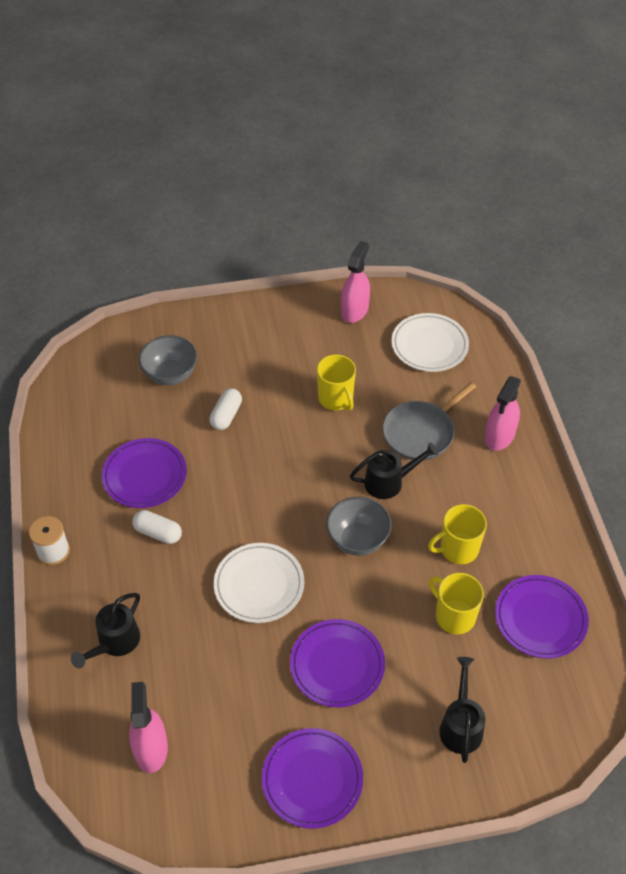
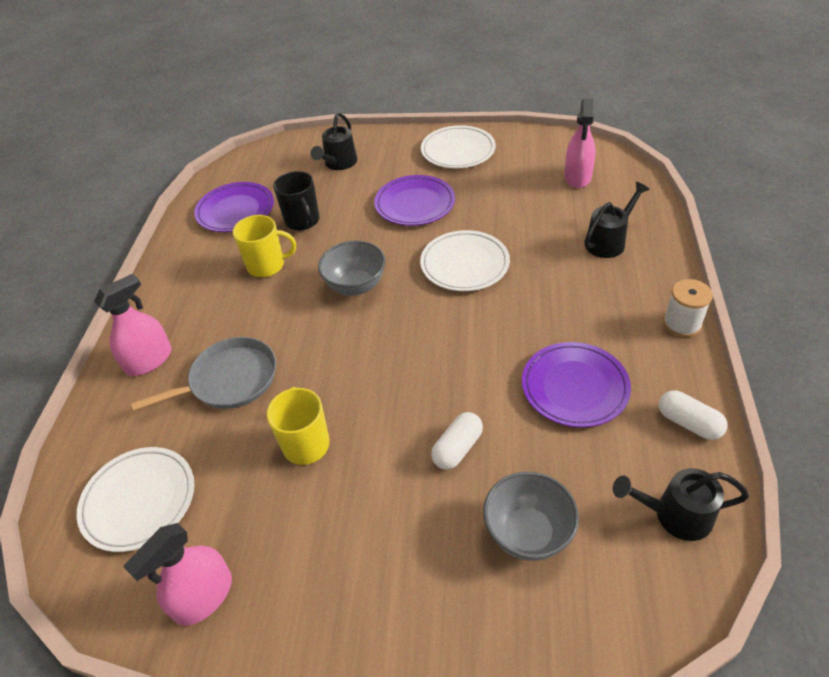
camera: 160 degrees left, 5 degrees down
white capsule [132,510,182,544] -> white capsule moved to [659,390,727,440]
purple plate [262,728,363,829] -> white plate [421,125,496,168]
black watering can [350,442,438,499] -> black watering can moved to [613,468,749,541]
yellow mug [429,573,484,634] -> black mug [273,171,320,231]

